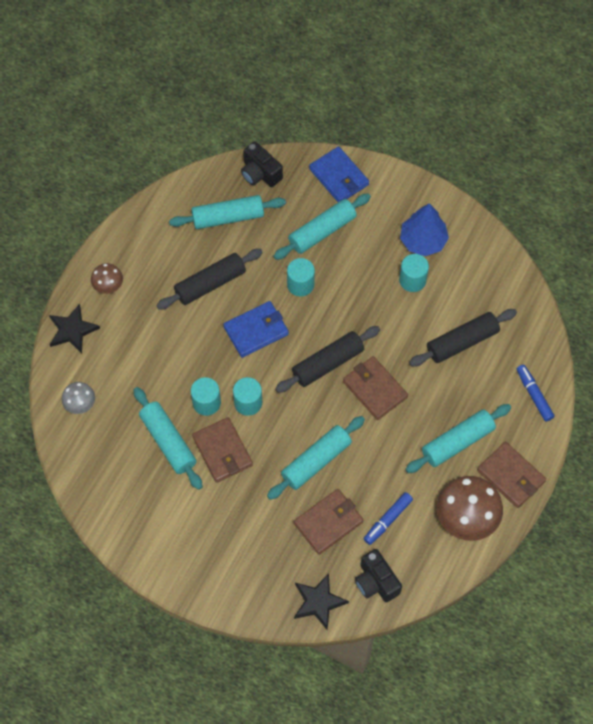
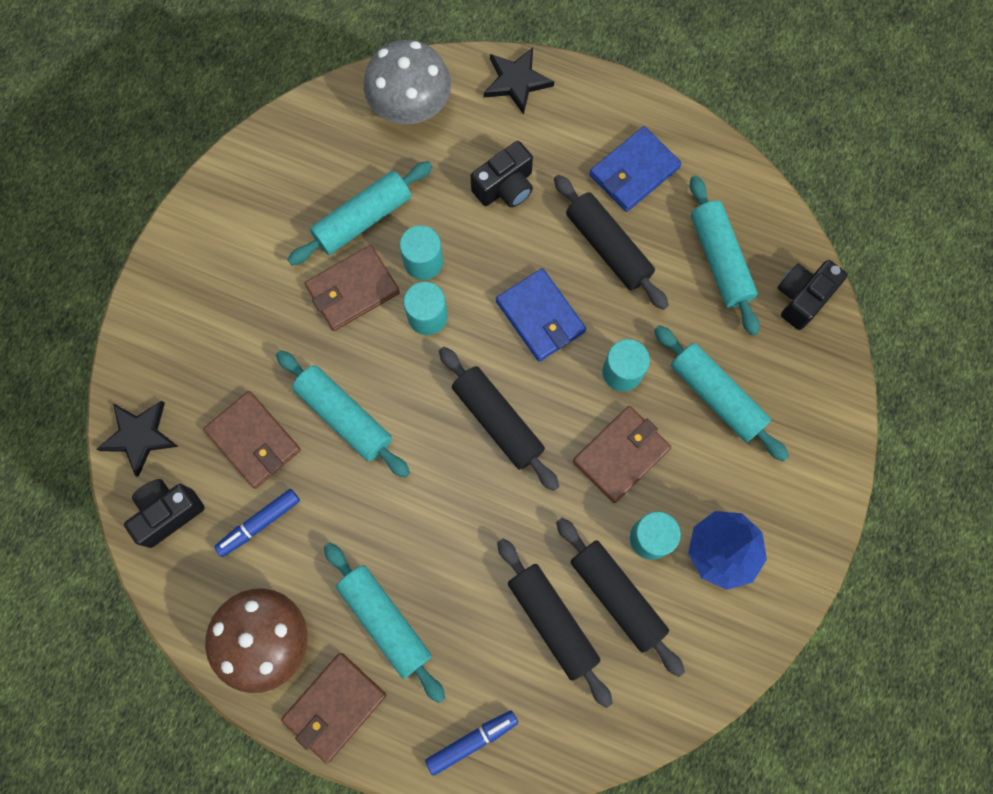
camera: 85 degrees right, 10 degrees up
grey mushroom [62,382,95,414] -> grey mushroom [364,40,451,124], size x1.90
brown mushroom [91,263,123,294] -> none
blue wallet [309,146,369,202] -> blue wallet moved to [589,126,681,212]
brown wallet [343,356,408,420] -> brown wallet moved to [573,406,671,503]
blue marker [363,492,413,545] -> blue marker turned 75 degrees counterclockwise [214,489,300,557]
none -> black camera [470,141,533,208]
none -> black rolling pin [556,518,685,677]

